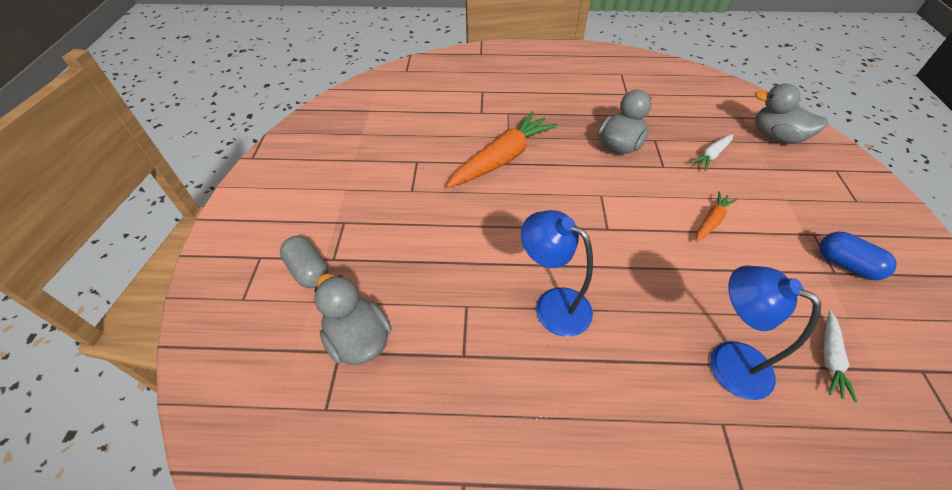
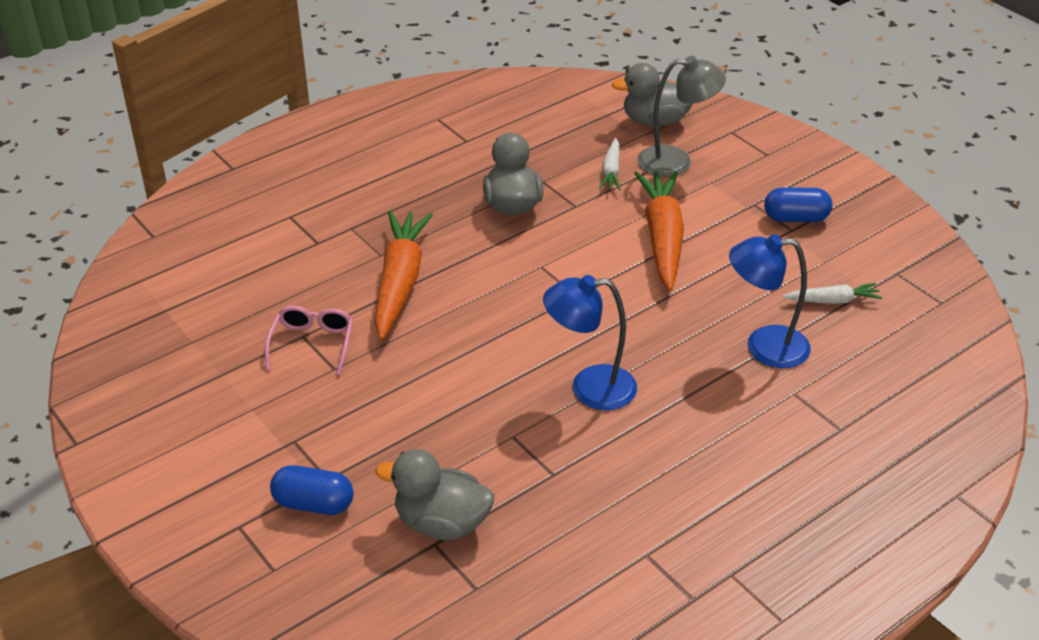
camera: 40 degrees left, 10 degrees down
grey capsule [280,236,328,288] -> blue capsule [270,465,354,515]
orange carrot [696,191,737,242] -> orange carrot [634,171,684,290], size x2.01
white carrot [823,311,857,403] -> white carrot turned 75 degrees counterclockwise [783,283,882,304]
none -> pink glasses [265,306,353,375]
none -> grey lamp [637,56,726,177]

